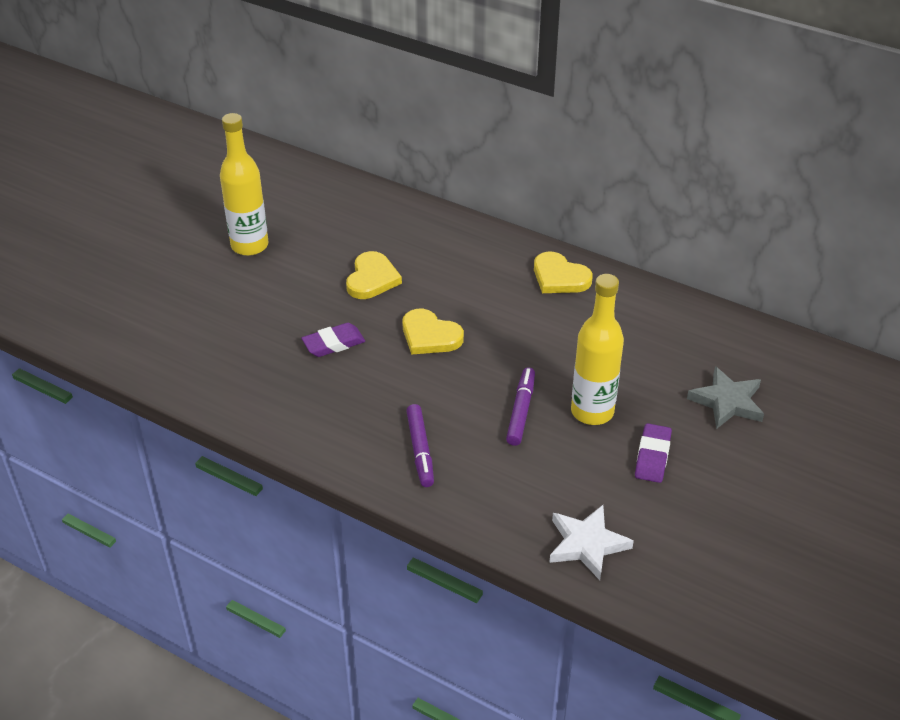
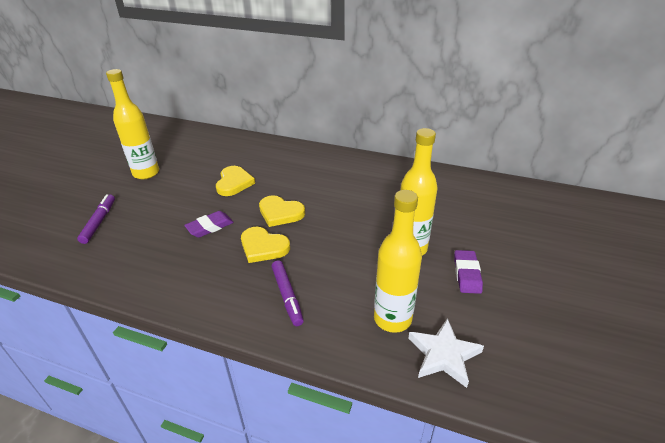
camera: 10 degrees left, 5 degrees down
purple marker [506,367,535,446] -> purple marker moved to [77,194,115,244]
yellow heart [534,251,593,293] -> yellow heart moved to [241,227,290,263]
grey star [687,366,764,429] -> none
none -> yellow bottle [374,190,422,333]

